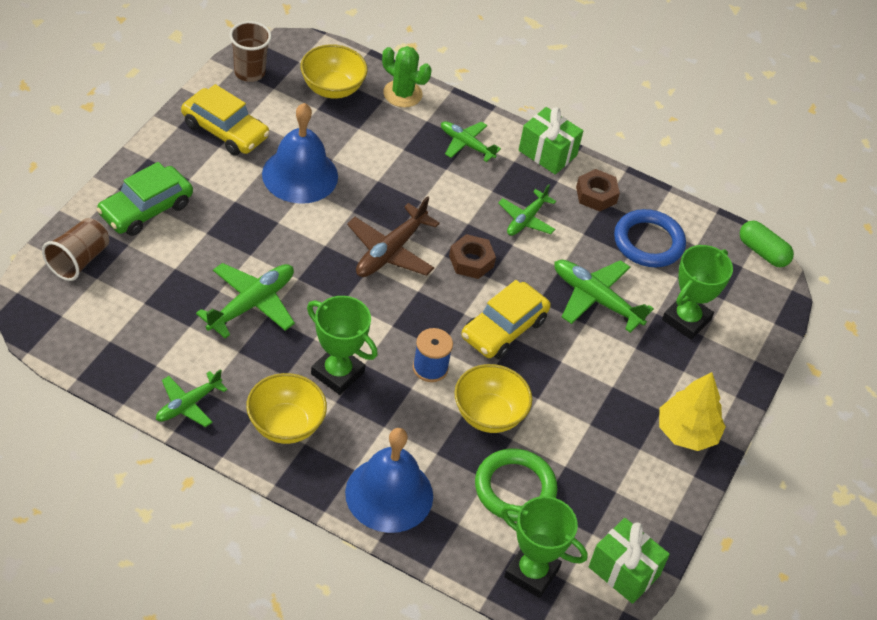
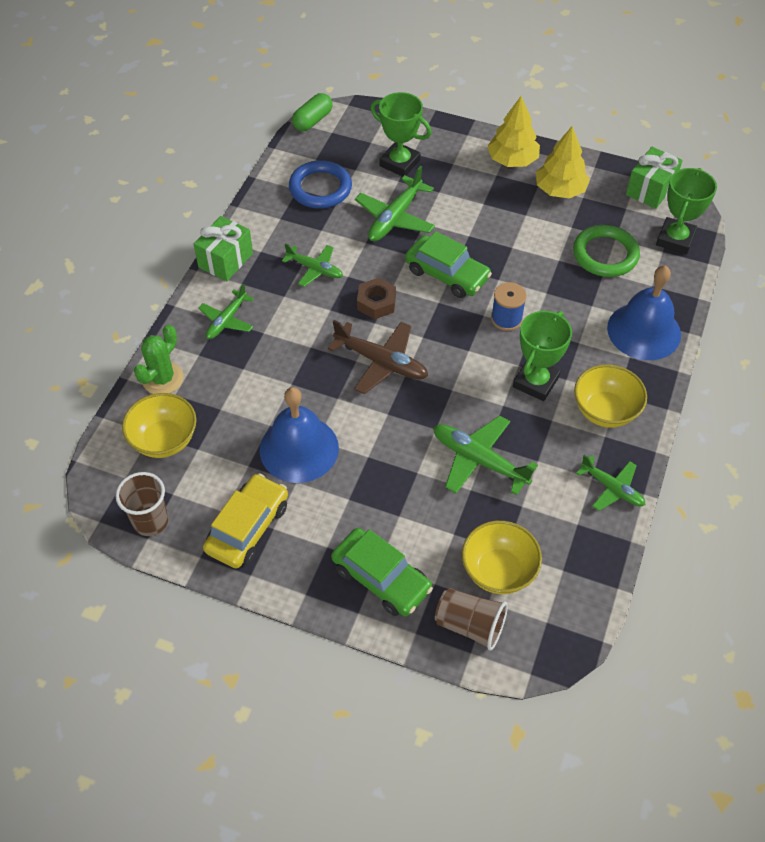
camera: 90 degrees left, 5 degrees up
yellow bowl [454,364,532,433] -> yellow bowl moved to [462,521,542,594]
yellow car [461,280,551,359] -> green car [405,231,492,298]
brown nut [576,169,620,212] -> none
none -> yellow tree [536,126,590,198]

